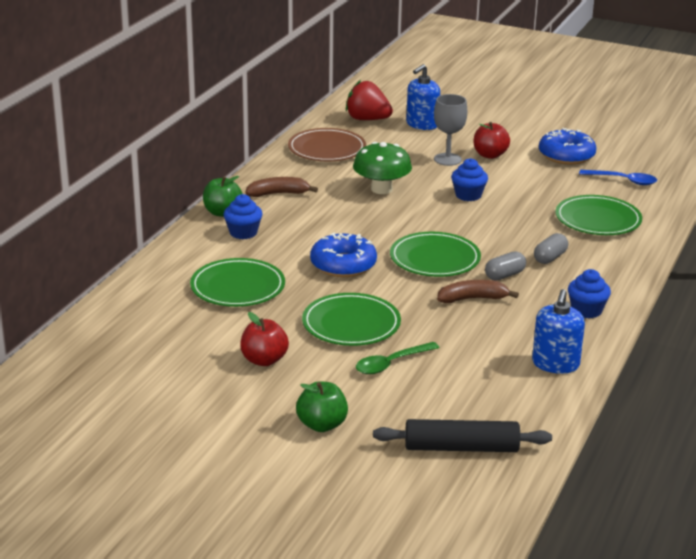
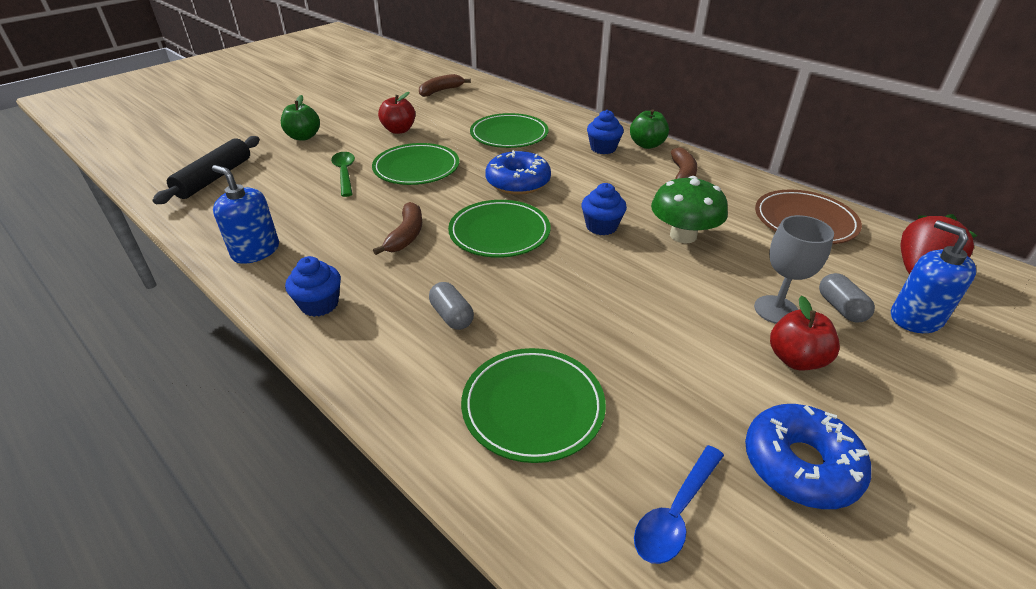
camera: 110 degrees right, 10 degrees up
blue cupcake [451,158,488,201] -> blue cupcake moved to [581,183,627,235]
grey capsule [485,251,526,280] -> grey capsule moved to [819,273,875,323]
none -> brown banana [419,74,471,97]

